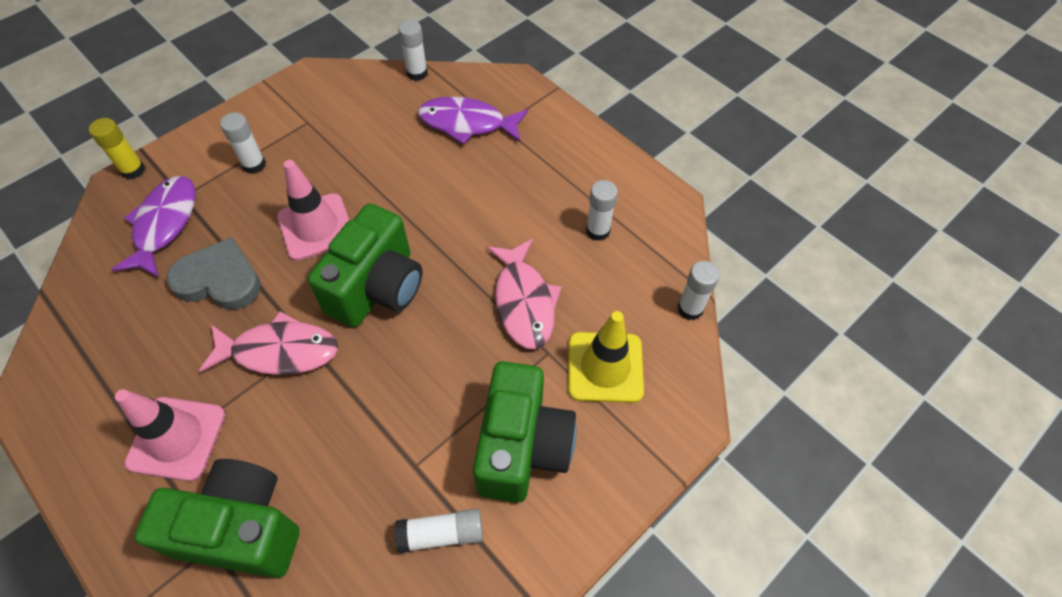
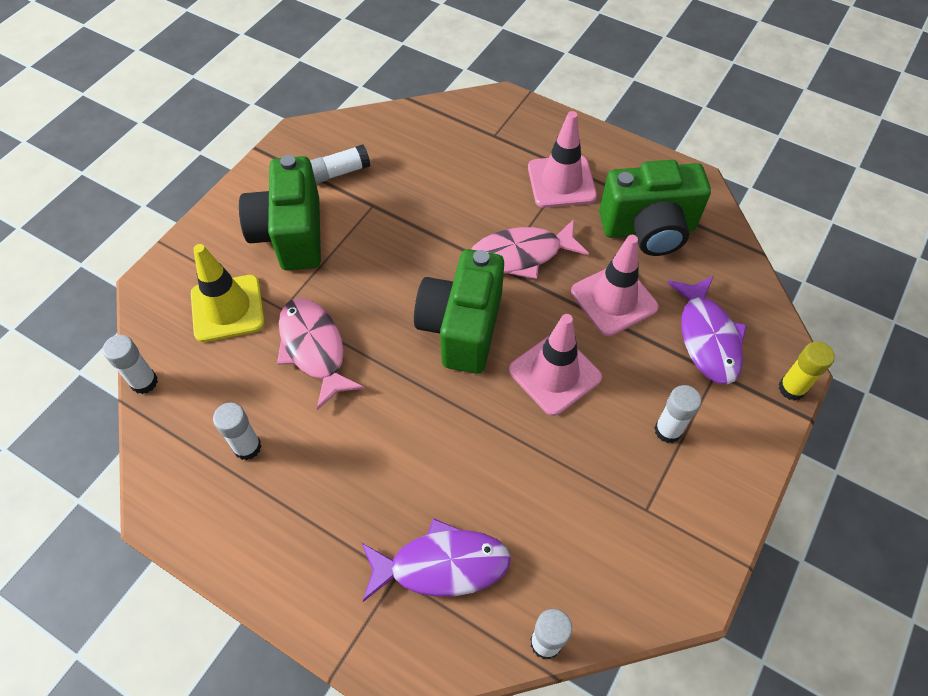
camera: 165 degrees right, 0 degrees up
green camera [134,459,300,578] -> green camera moved to [599,160,711,256]
grey heart [166,237,261,310] -> pink traffic cone [571,235,659,336]

